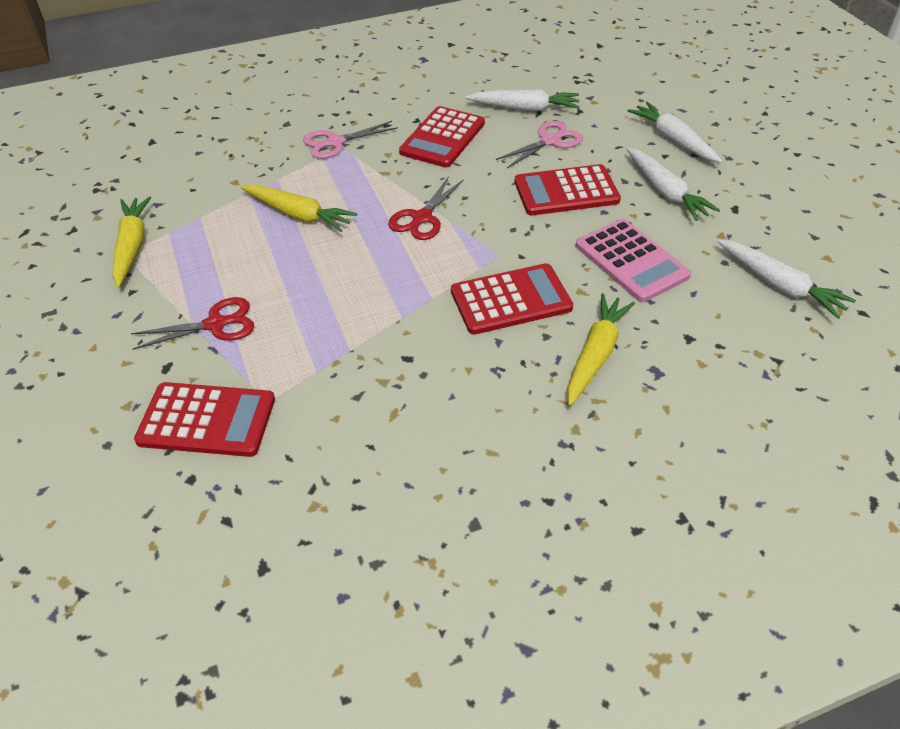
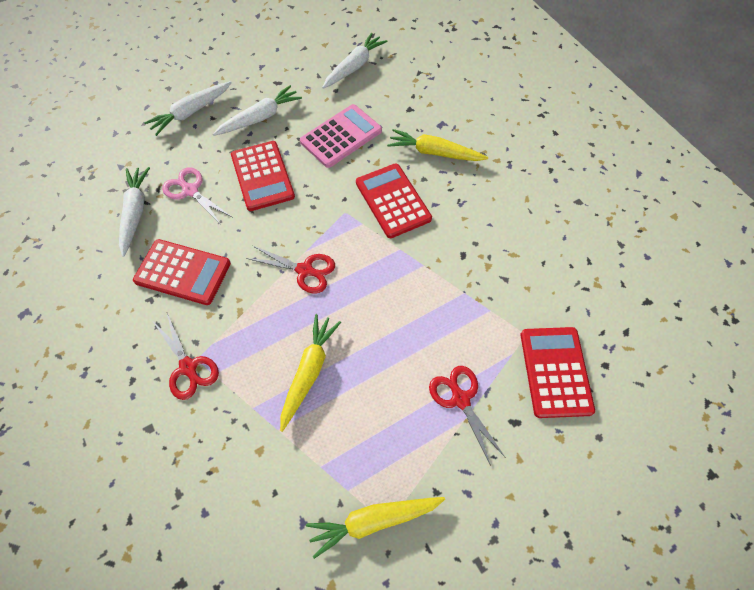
camera: 100 degrees left, 15 degrees up
pink scissors [303,121,398,159] -> red scissors [154,313,219,400]

